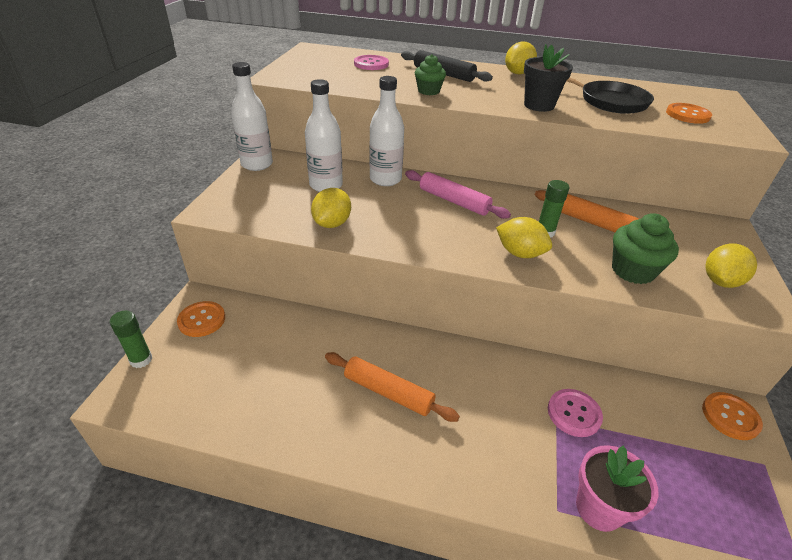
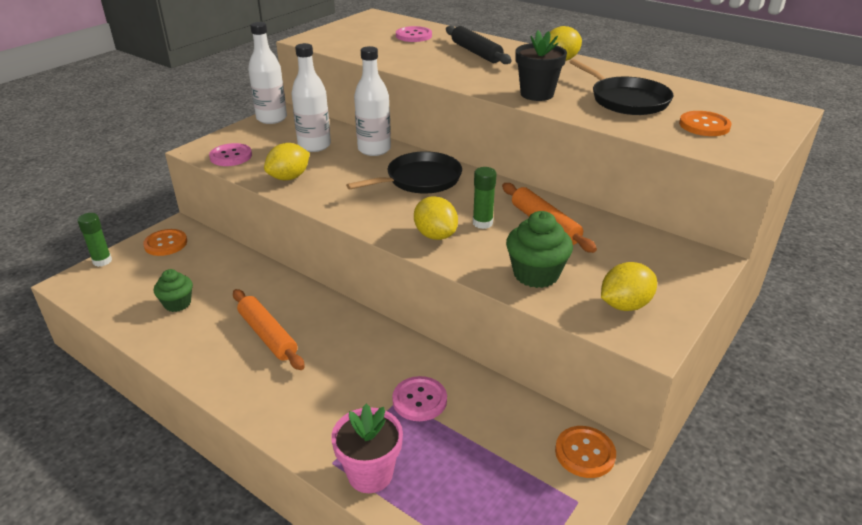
camera: 25 degrees right, 5 degrees down
pink rolling pin [405,170,511,219] -> black pan [346,151,462,194]
green cupcake [415,54,446,95] -> green cupcake moved to [154,269,193,312]
none -> pink button [209,143,252,166]

